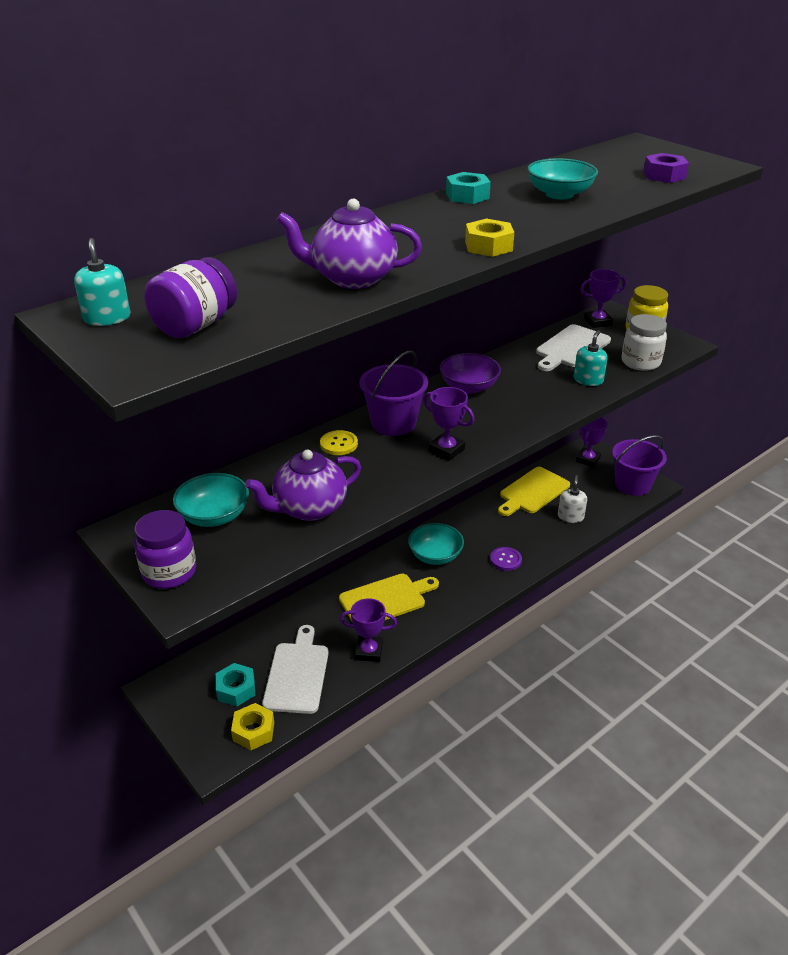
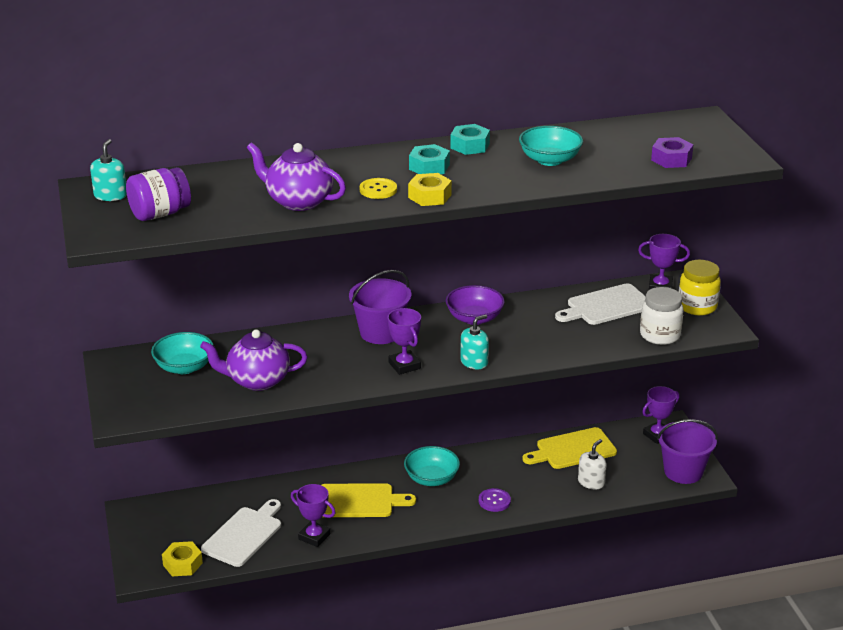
camera: 25 degrees right, 5 degrees down
purple jar [134,510,196,589] -> none
turquoise nut [216,663,255,707] -> turquoise nut moved to [409,144,450,174]
yellow button [320,430,358,455] -> yellow button moved to [360,178,397,199]
turquoise soap dispenser [574,330,608,386] -> turquoise soap dispenser moved to [460,314,489,369]

